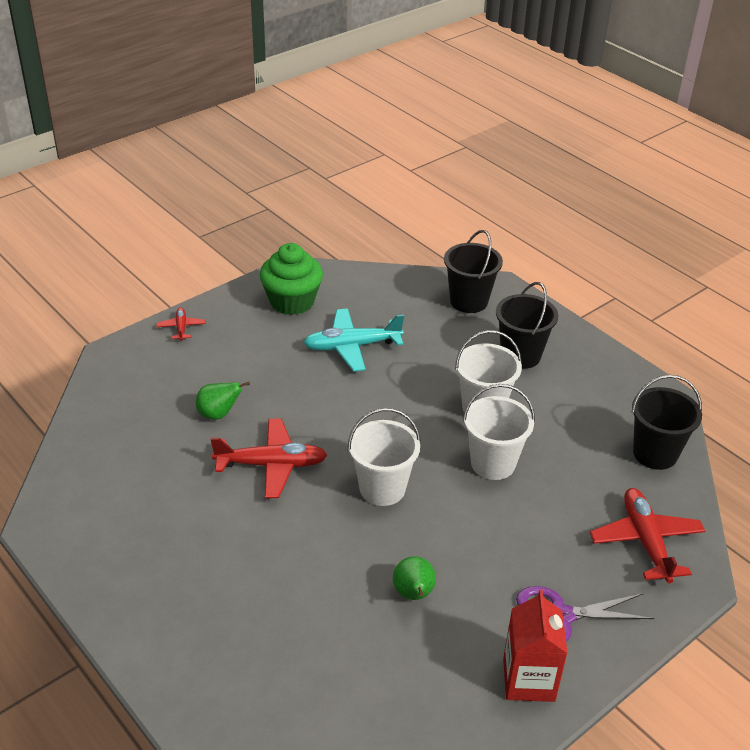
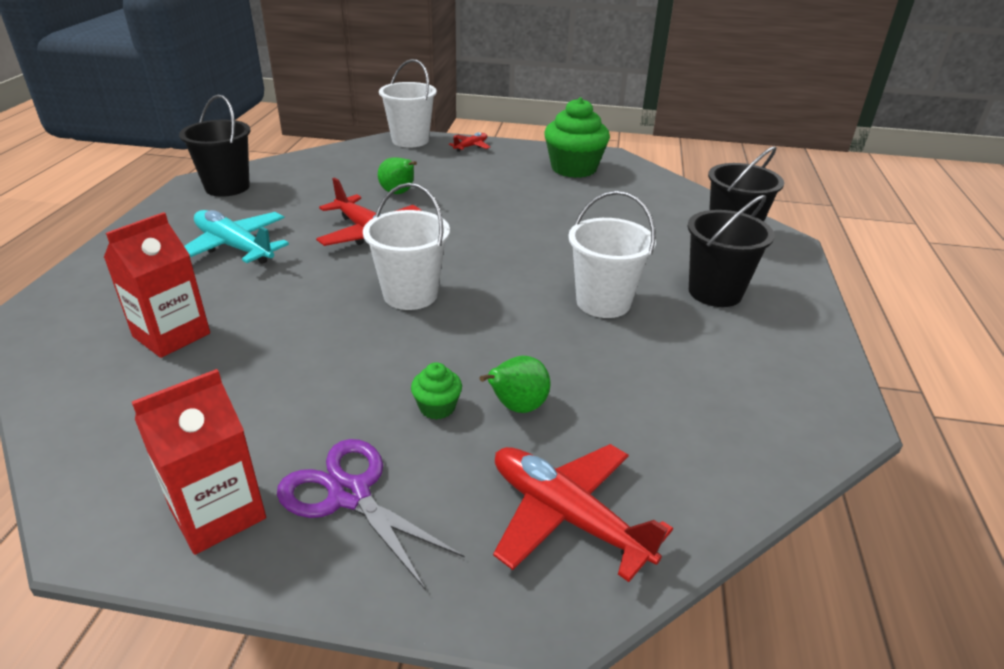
camera: 50 degrees right, 5 degrees down
turquoise plane [303,308,404,372] -> turquoise plane moved to [184,210,289,264]
green pear [393,556,436,600] -> green pear moved to [479,356,550,413]
white bucket [463,384,535,480] -> white bucket moved to [379,59,437,147]
red plane [590,488,705,583] -> red plane turned 90 degrees counterclockwise [493,444,673,582]
black bucket [631,375,702,470] -> black bucket moved to [179,95,250,197]
none -> red carton [104,212,210,358]
none -> green cupcake [411,362,462,420]

